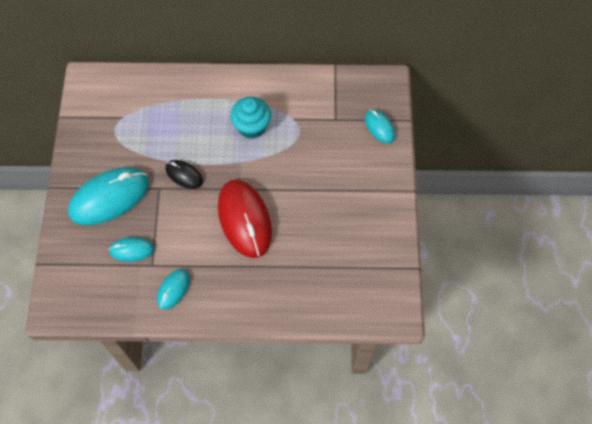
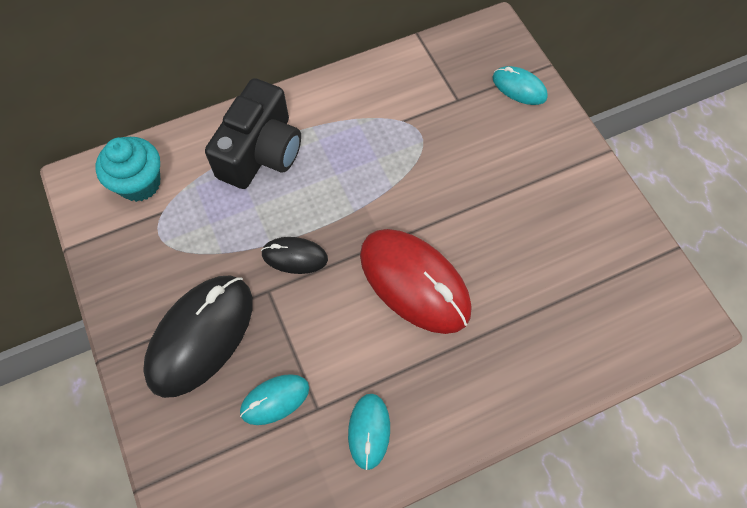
camera: 25 degrees left, 0 degrees up
turquoise mouse [68,167,149,225] -> black mouse [143,275,253,398]
turquoise cupcake [230,97,271,139] -> turquoise cupcake moved to [96,137,161,202]
none -> black camera [205,78,301,189]

